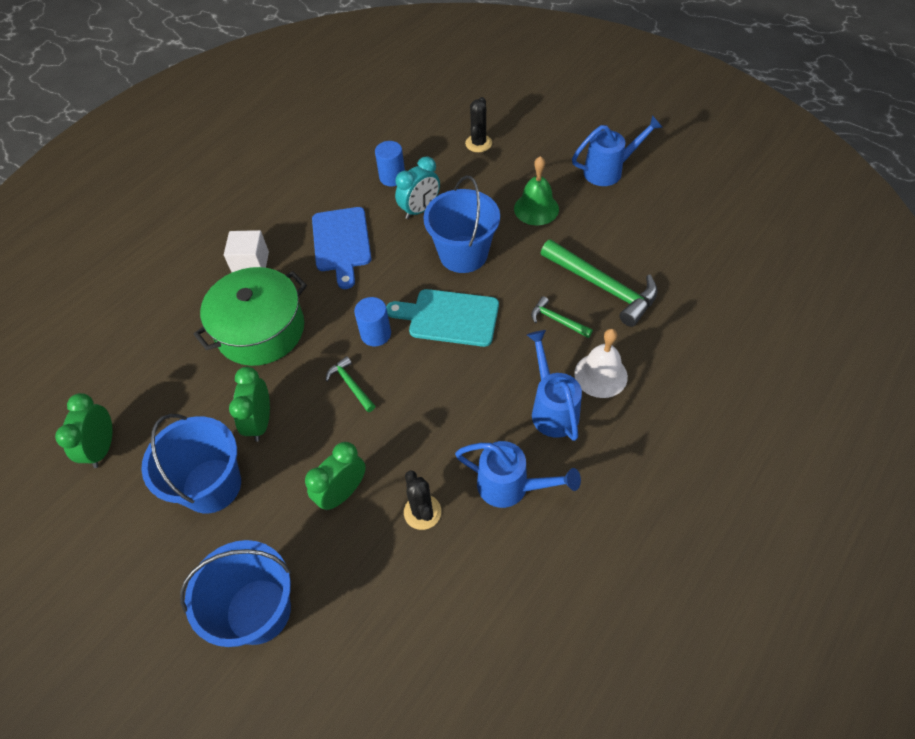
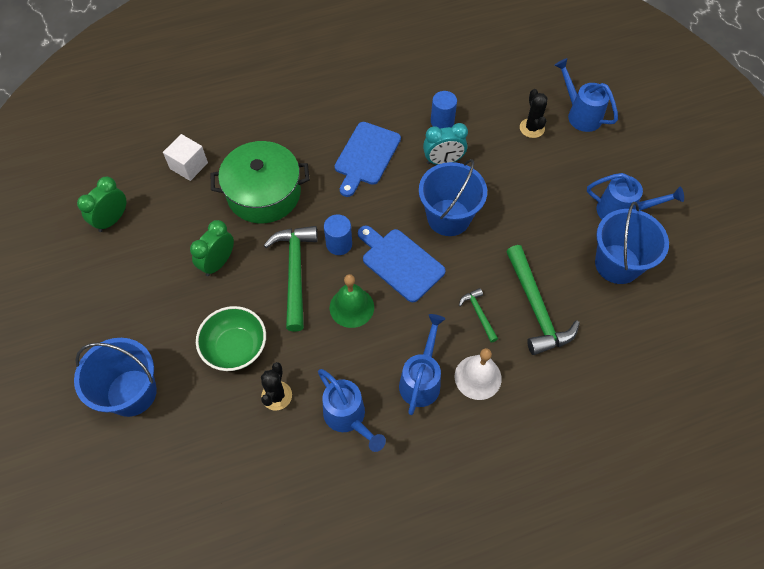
camera: 30 degrees right, 5 degrees up
blue bucket [141,414,241,514] -> blue bucket moved to [595,202,669,284]
white cube [224,230,269,272] -> white cube moved to [163,134,208,181]
green clock [305,442,366,510] -> green bowl [196,306,266,371]
green hammer [326,356,375,412] -> green hammer [264,226,318,332], size x2.02
turquoise cutting board [386,289,499,347] -> blue cutting board [358,225,446,302]
black cactus [465,97,492,152] -> black cactus turned 60 degrees counterclockwise [520,89,547,138]
green bell [514,156,559,225] -> green bell moved to [330,274,374,328]
none -> blue watering can [554,58,618,132]

